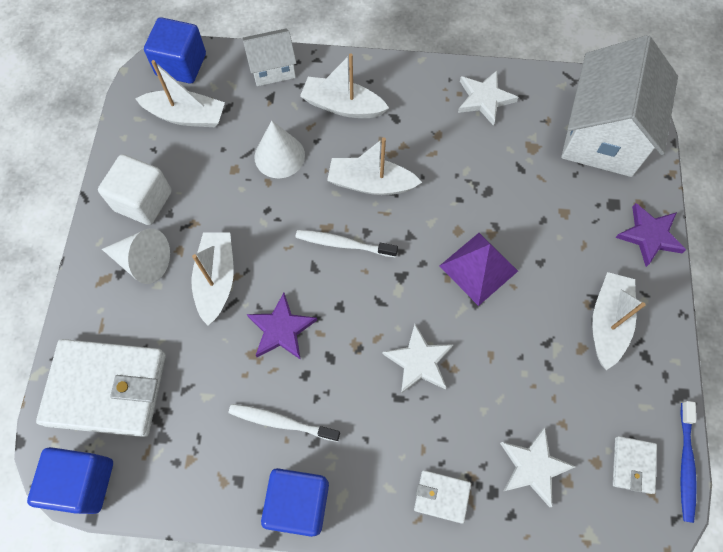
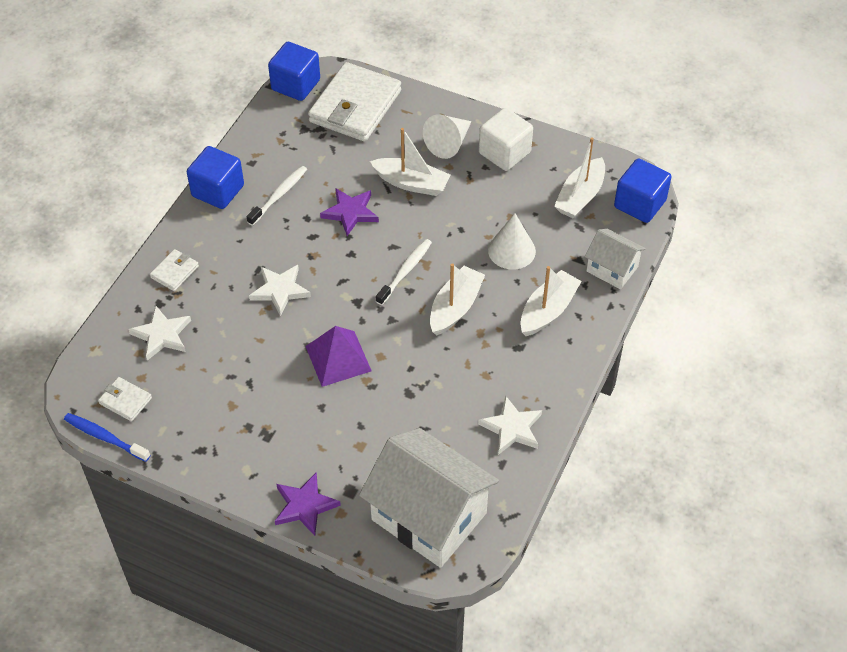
camera: 110 degrees right, 15 degrees down
white house [242,28,296,86] -> white house turned 60 degrees counterclockwise [585,229,646,289]
white boat [592,272,646,370] -> none

